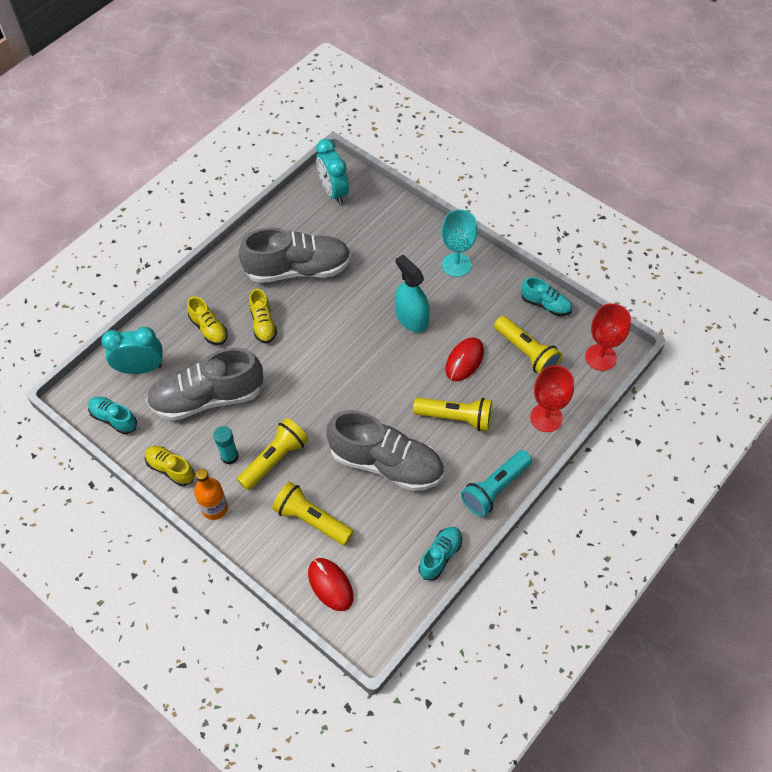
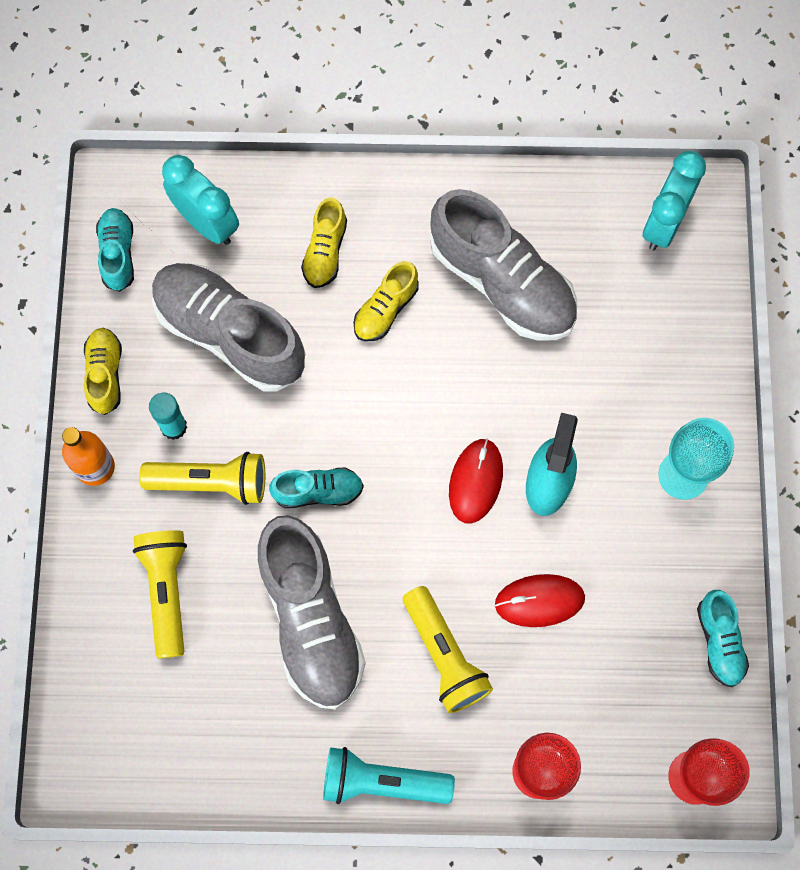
camera: 50 degrees right, 15 degrees up
red mouse [308,558,354,611] -> red mouse moved to [449,438,503,524]
turquoise shoe [418,527,462,580] -> turquoise shoe moved to [269,467,364,508]
yellow flashlight [494,316,562,374] -> none

